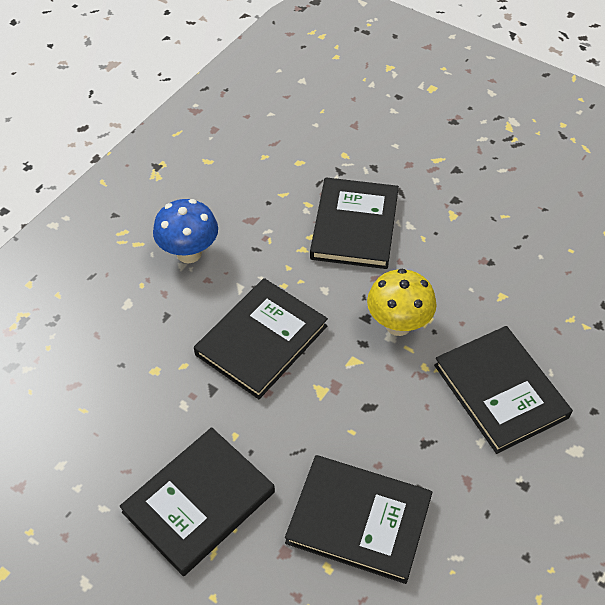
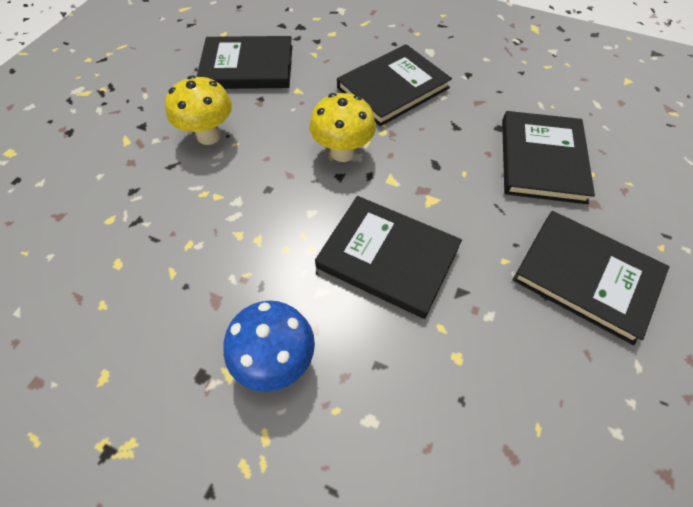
camera: 100 degrees left, 5 degrees up
black book [310,177,399,269] -> black book moved to [196,36,293,89]
none -> yellow mushroom [165,75,232,145]

